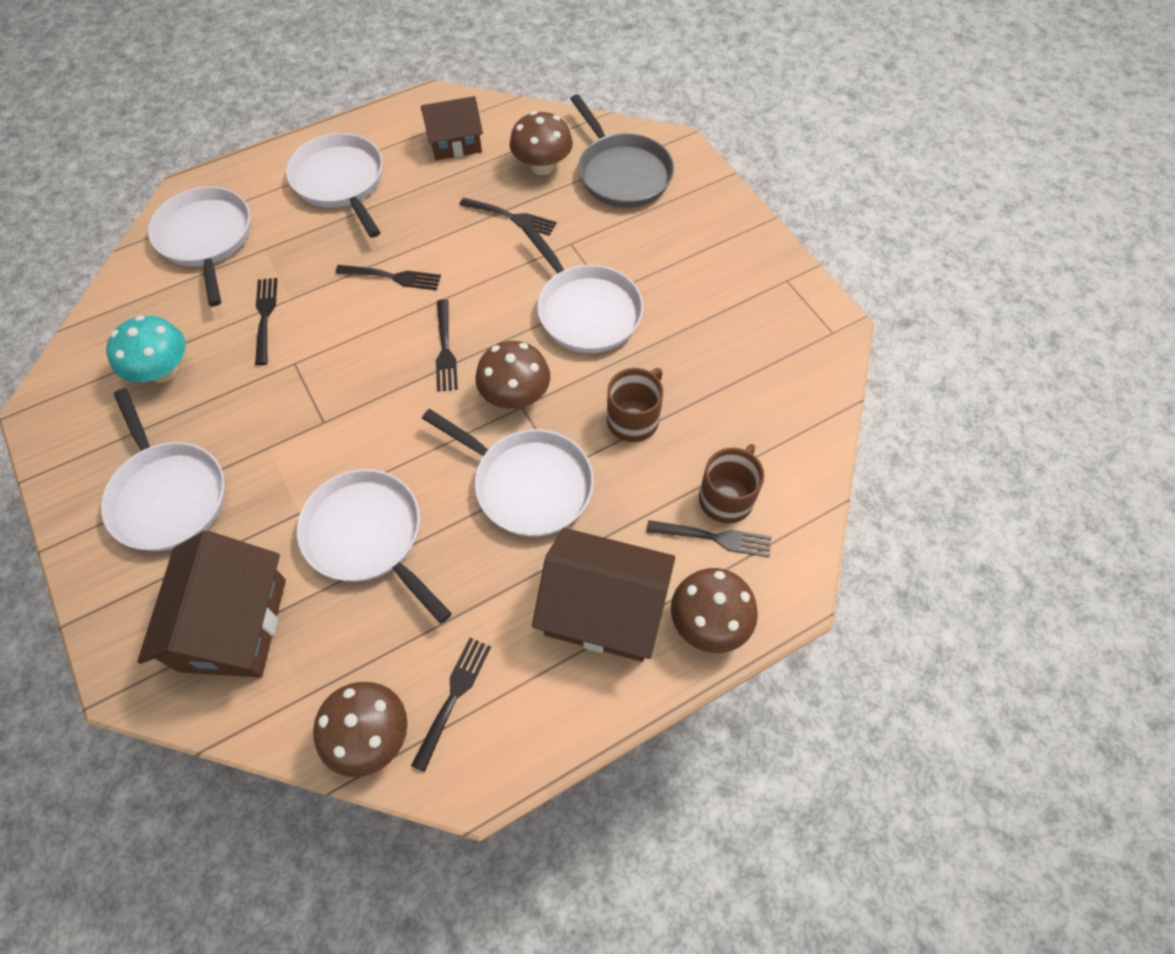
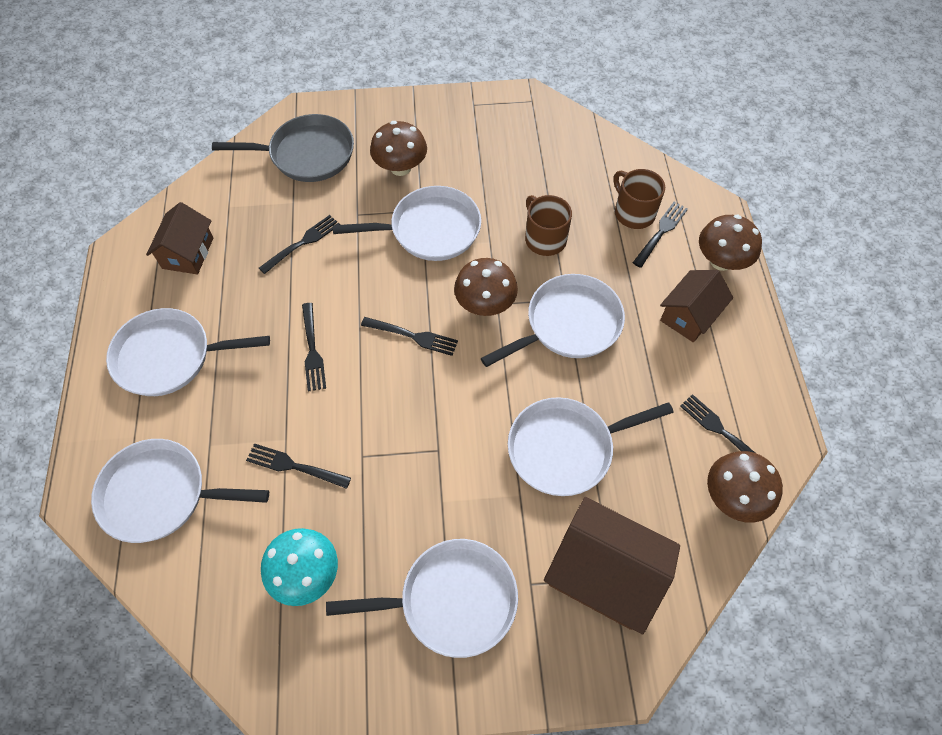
camera: 65 degrees left, 0 degrees up
black fork [335,265,441,290] -> black fork turned 135 degrees clockwise [302,303,326,392]
brown mushroom [509,111,573,175] -> brown mushroom moved to [370,121,427,176]
brown house [532,528,675,662] -> brown house [660,270,733,342], size x0.64

